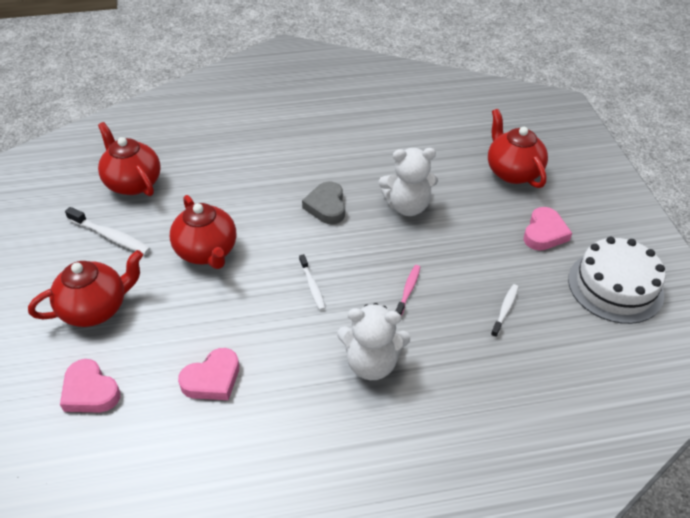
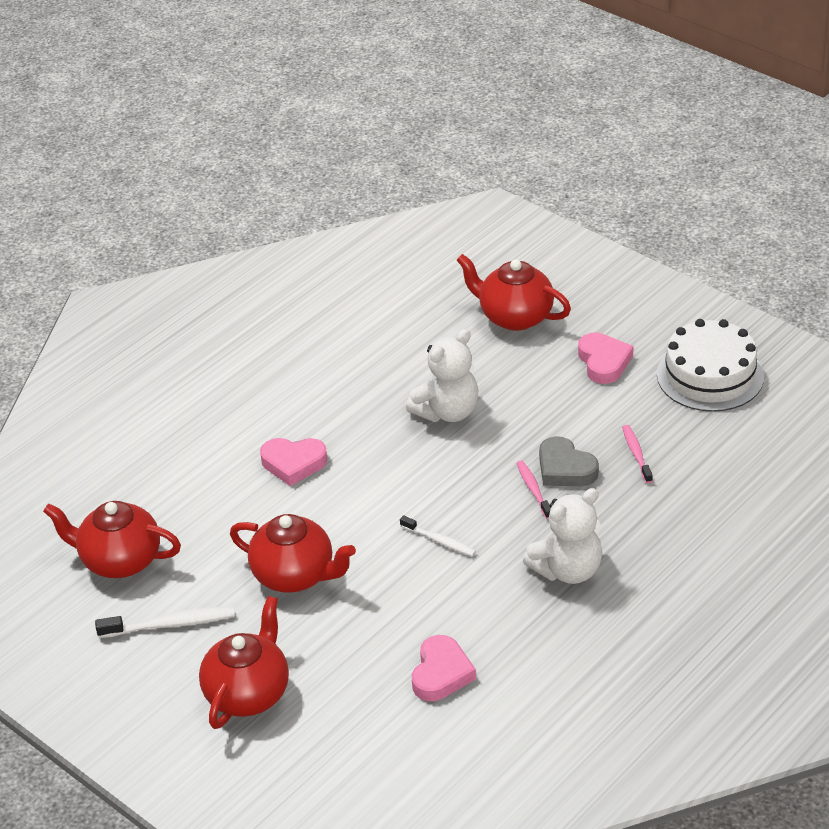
camera: 35 degrees left, 5 degrees down
pink heart [60,359,120,412] -> pink heart moved to [260,438,328,486]
grey heart [302,181,345,224] -> grey heart moved to [539,436,599,486]
white toothbrush [491,284,518,338] -> pink toothbrush [622,425,653,483]

